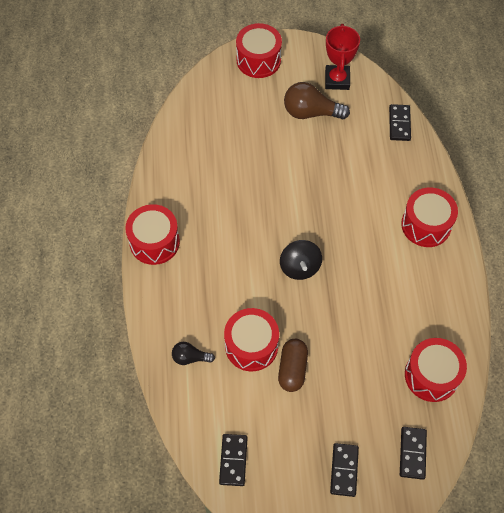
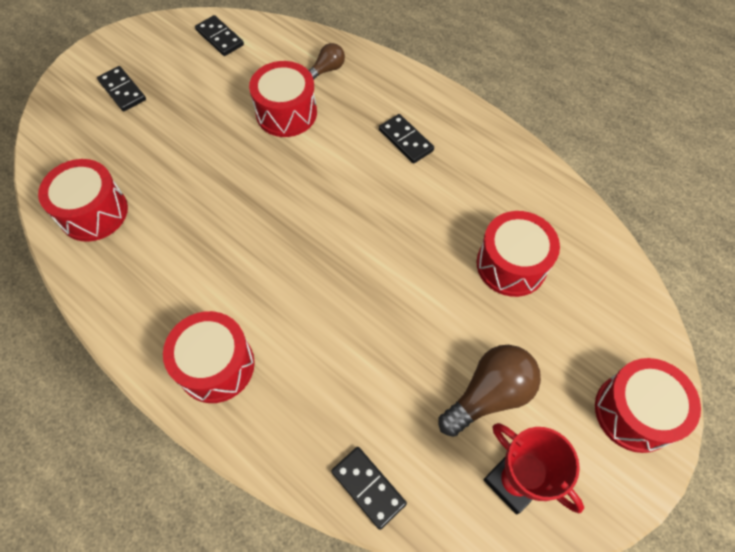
camera: 135 degrees right, 0 degrees up
red drum [125,204,180,265] -> red drum moved to [477,211,560,297]
black light bulb [172,342,215,365] -> brown light bulb [309,43,345,80]
brown capsule [278,339,308,392] -> none
black spinning top [280,240,322,280] -> none
black domino [400,427,427,480] -> black domino moved to [379,114,434,164]

